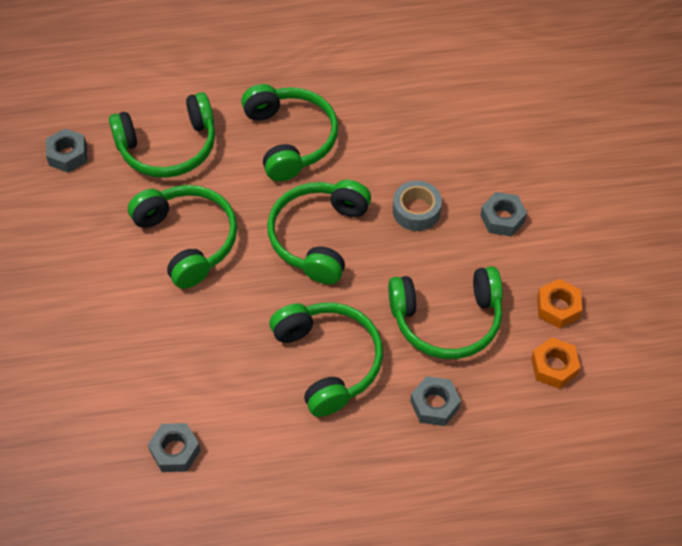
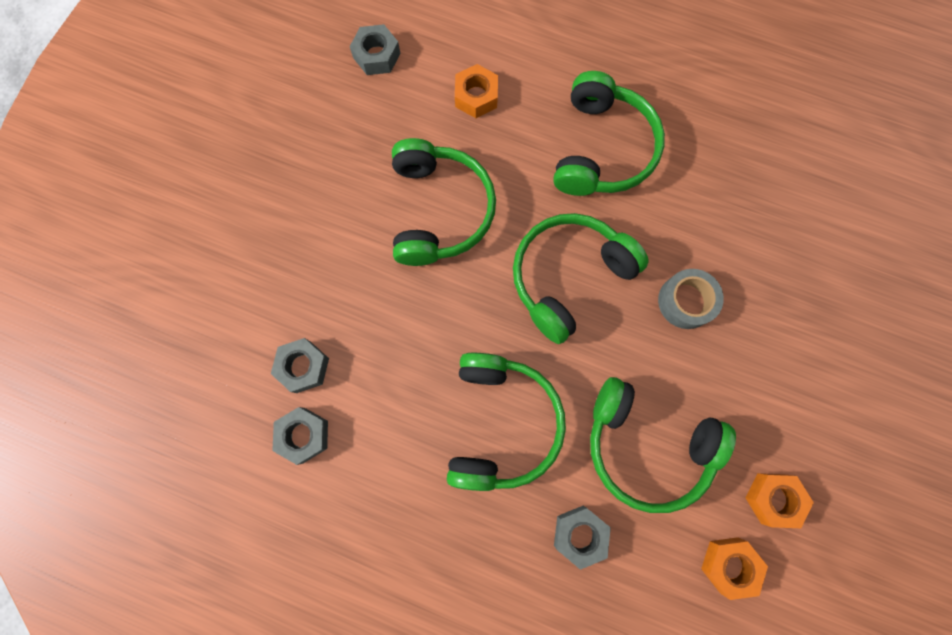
camera: 30 degrees right, 20 degrees up
green headphones [109,92,215,178] -> orange nut [455,64,498,118]
grey nut [480,192,527,237] -> grey nut moved to [271,338,329,393]

